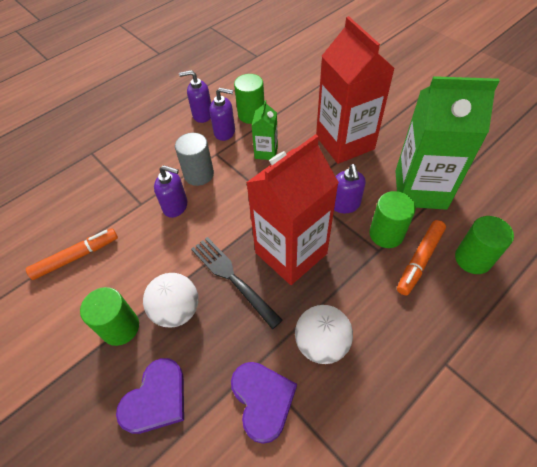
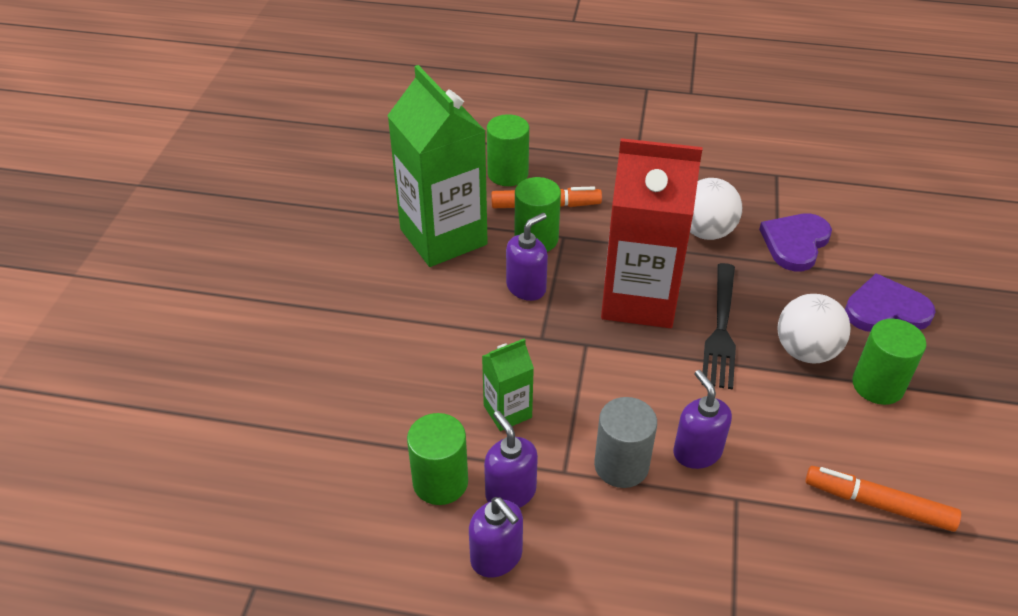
camera: 130 degrees left, 10 degrees down
red carton [316,16,395,164] -> none

